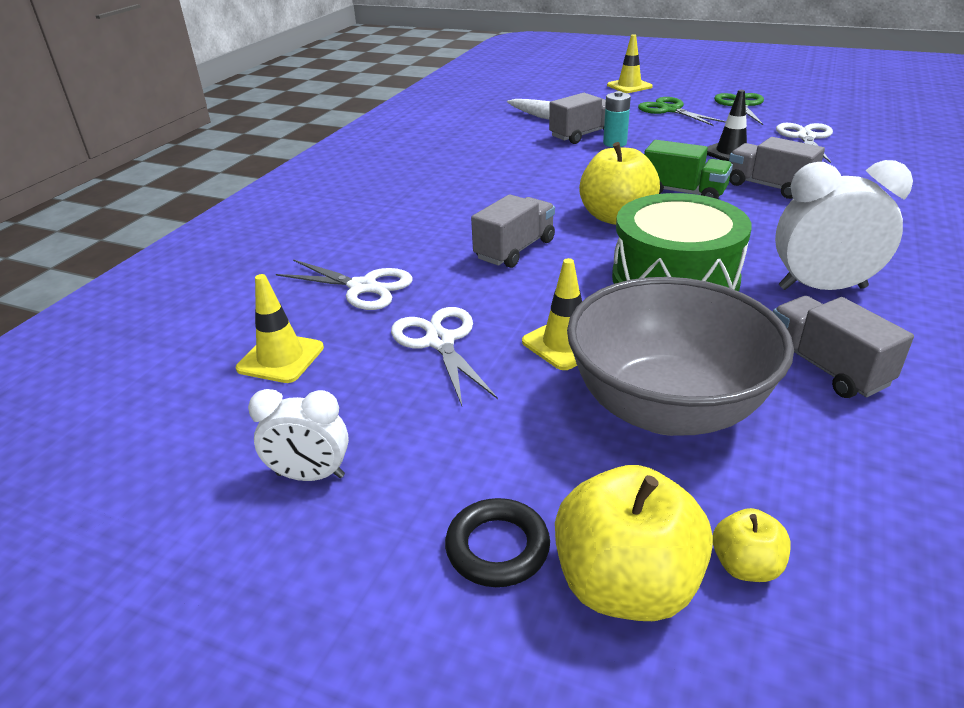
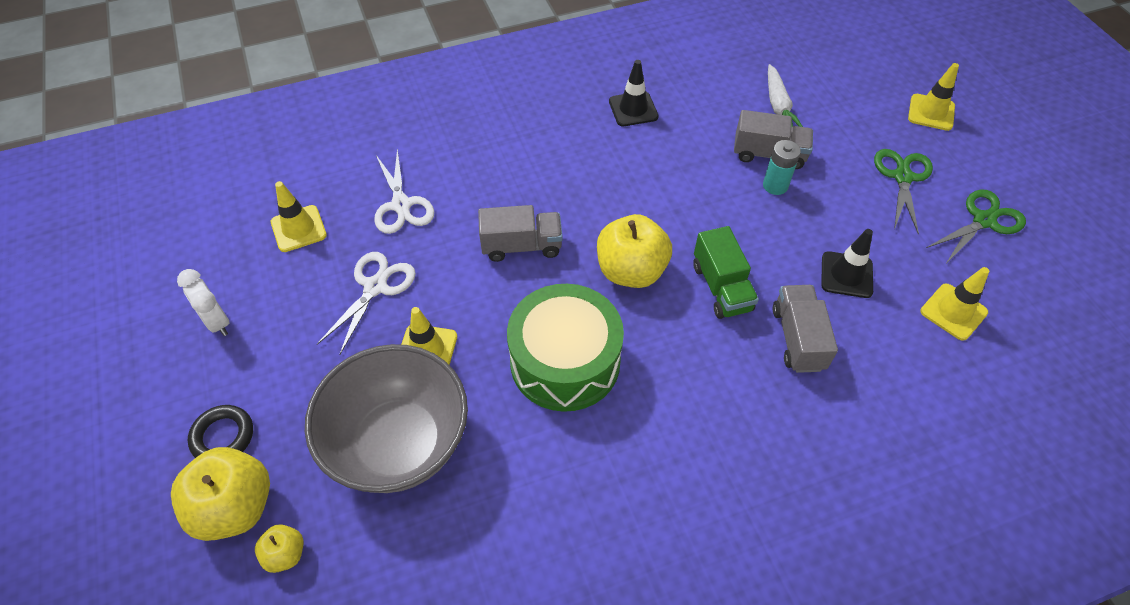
camera: 45 degrees right, 20 degrees up
grey truck [773,296,914,398] -> none
white clock [775,160,913,290] -> none
white scissors [776,123,833,163] -> yellow traffic cone [921,267,989,341]
none -> black traffic cone [609,60,659,126]

